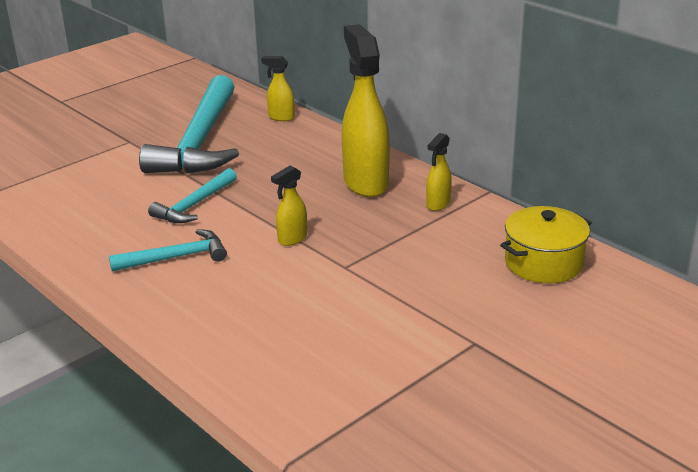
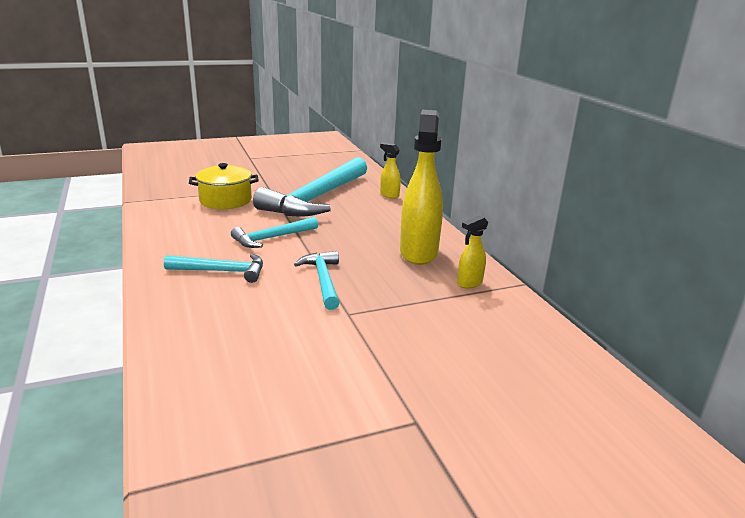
camera: 20 degrees right, 5 degrees down
yellow spray bottle [271,165,307,246] -> turquoise hammer [294,251,340,310]
yellow pot [500,206,592,283] -> yellow pot moved to [189,163,259,209]

